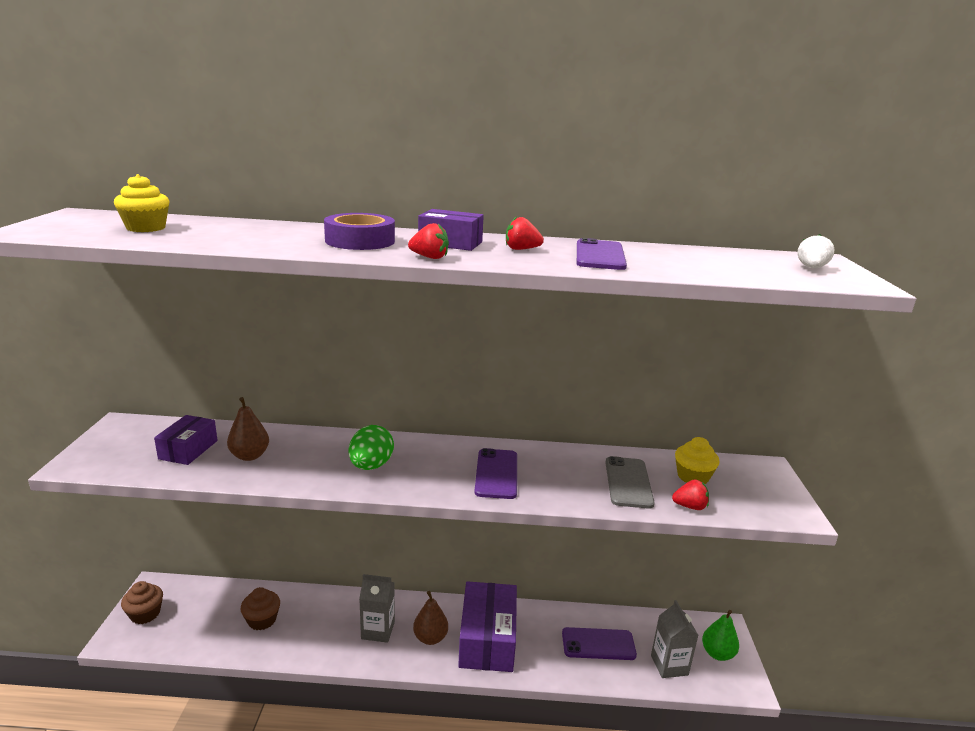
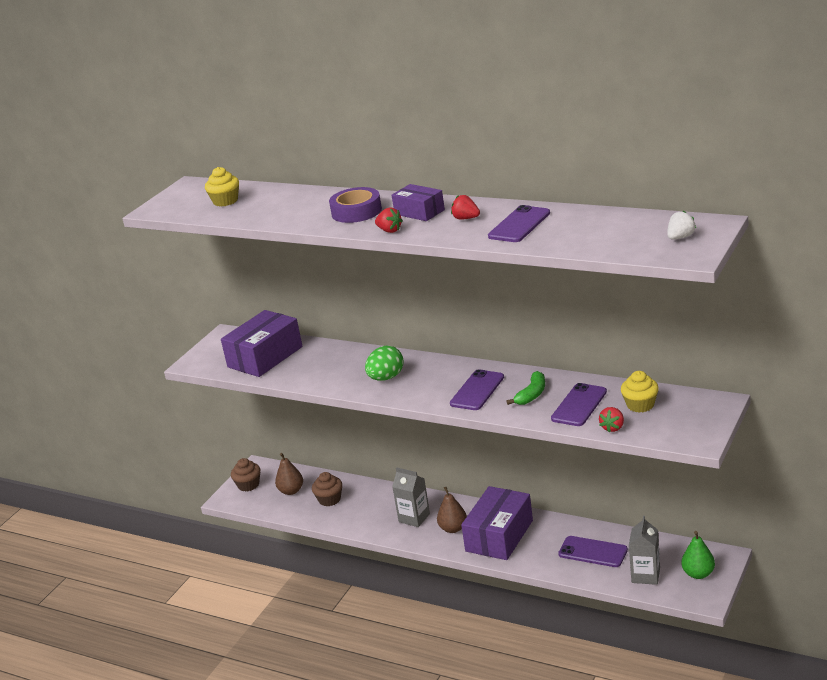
camera: 30 degrees right, 5 degrees up
purple box [154,415,218,465] -> purple box [221,310,303,377], size x1.75
brown pear [227,397,269,461] -> brown pear moved to [275,453,303,495]
grey phone [605,456,655,509] -> purple phone [551,383,607,426]
red strawberry [672,479,709,510] -> red strawberry turned 90 degrees clockwise [599,407,624,432]
none -> green banana [506,371,545,405]

